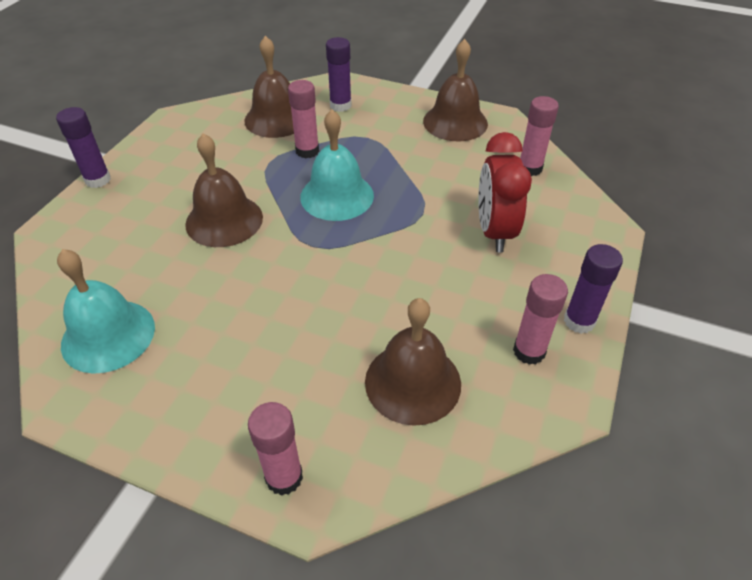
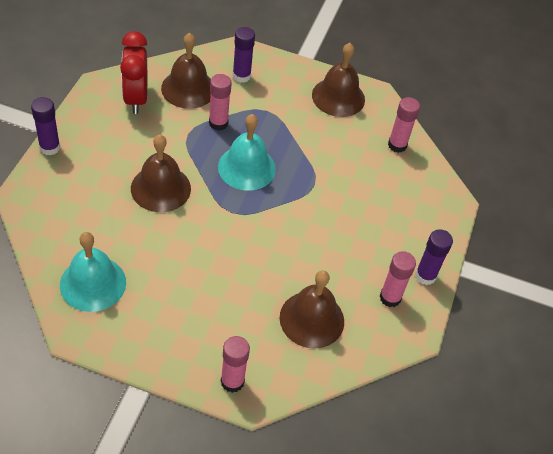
camera: 10 degrees left, 5 degrees up
red clock [478,132,532,252] -> red clock moved to [120,31,147,114]

